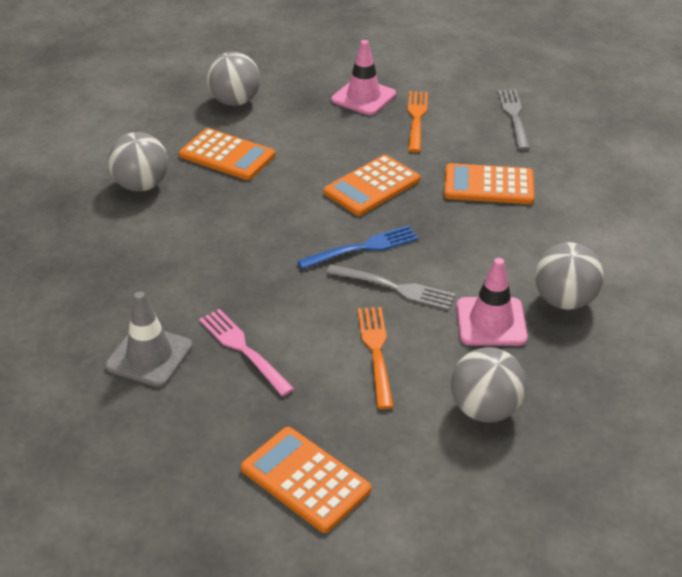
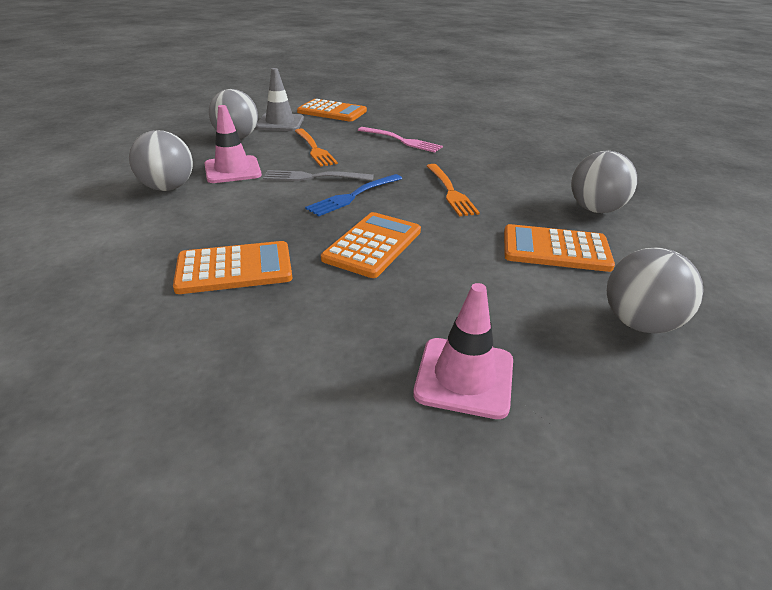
camera: 160 degrees right, 5 degrees down
grey traffic cone [105,291,193,387] -> grey traffic cone moved to [255,68,304,131]
orange fork [408,91,428,152] -> orange fork moved to [427,164,480,216]
grey fork [498,90,530,150] -> none

